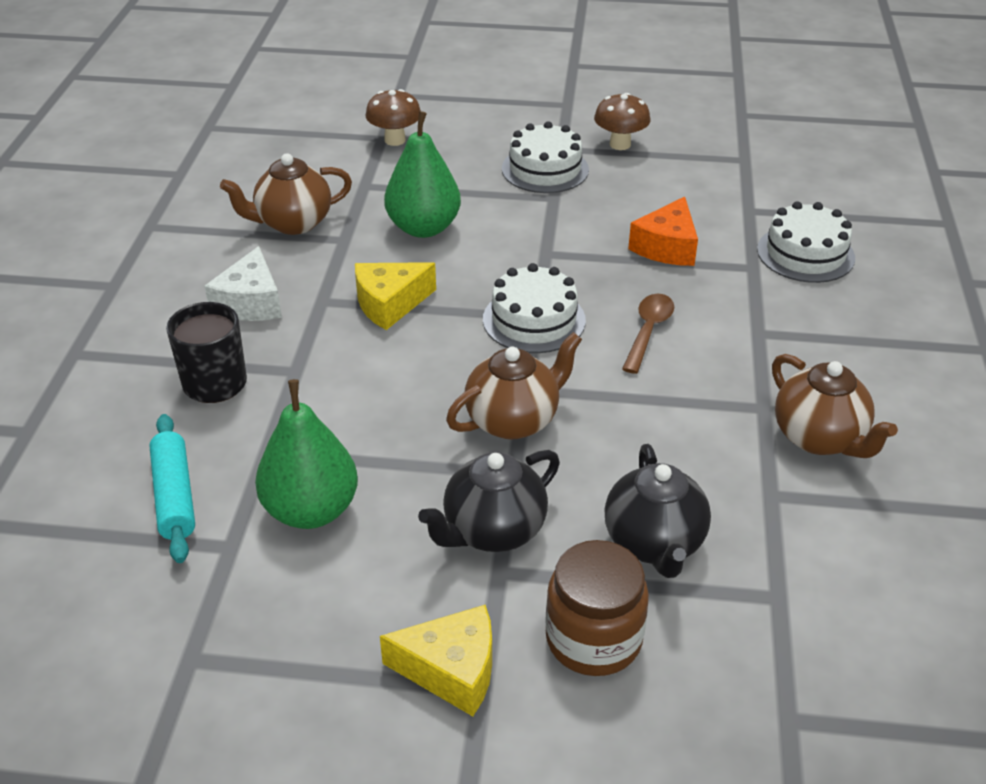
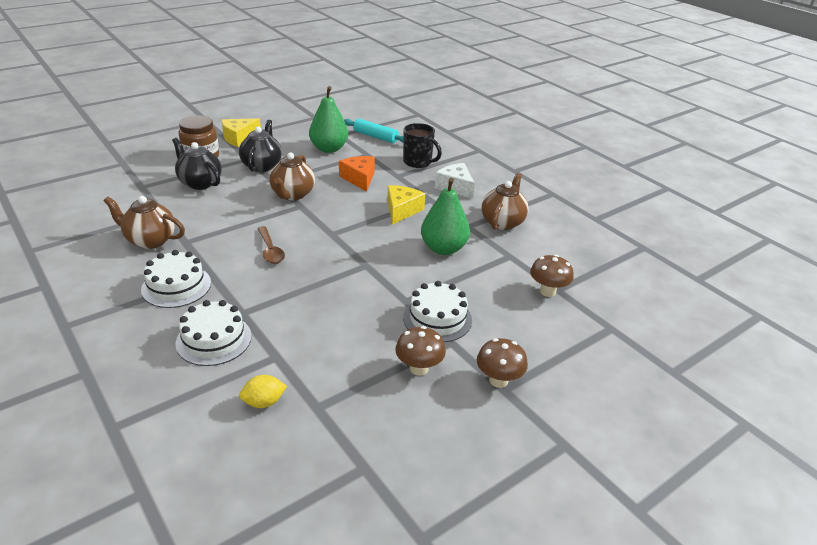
camera: 135 degrees right, 5 degrees down
white cake [483,263,586,353] -> white cake moved to [141,250,211,308]
orange cheese [628,197,698,266] -> orange cheese moved to [339,156,375,192]
none -> yellow lemon [239,375,287,408]
none -> brown mushroom [477,338,528,388]

